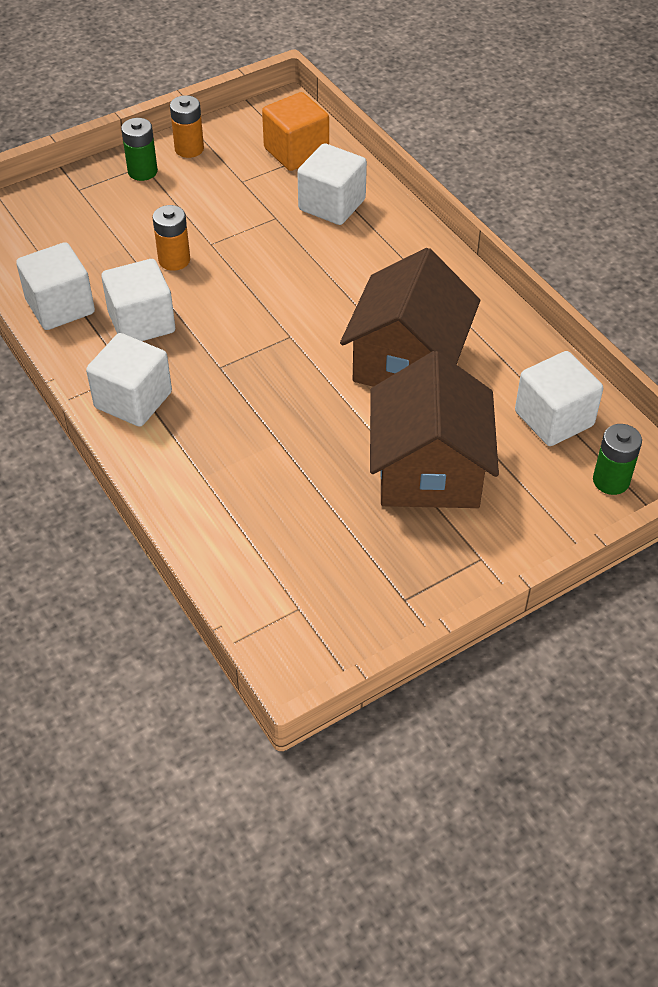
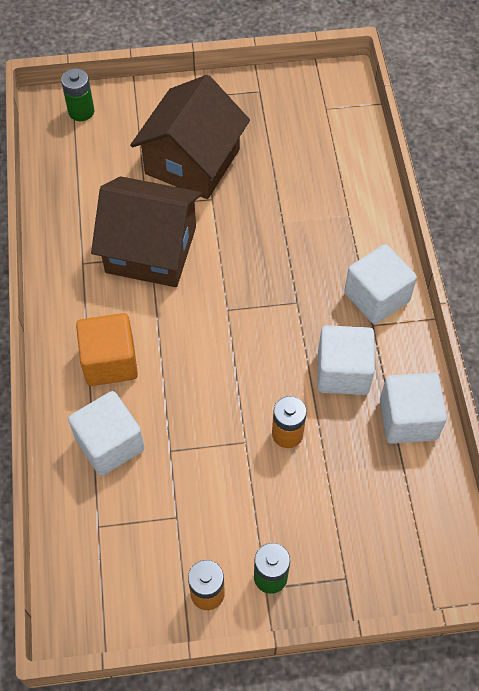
camera: 155 degrees left, 10 degrees up
orange cube [262,92,329,171] -> orange cube moved to [76,313,138,386]
brown house [340,248,480,387] -> brown house turned 60 degrees clockwise [91,176,202,287]
white cube [515,351,603,446] -> none

